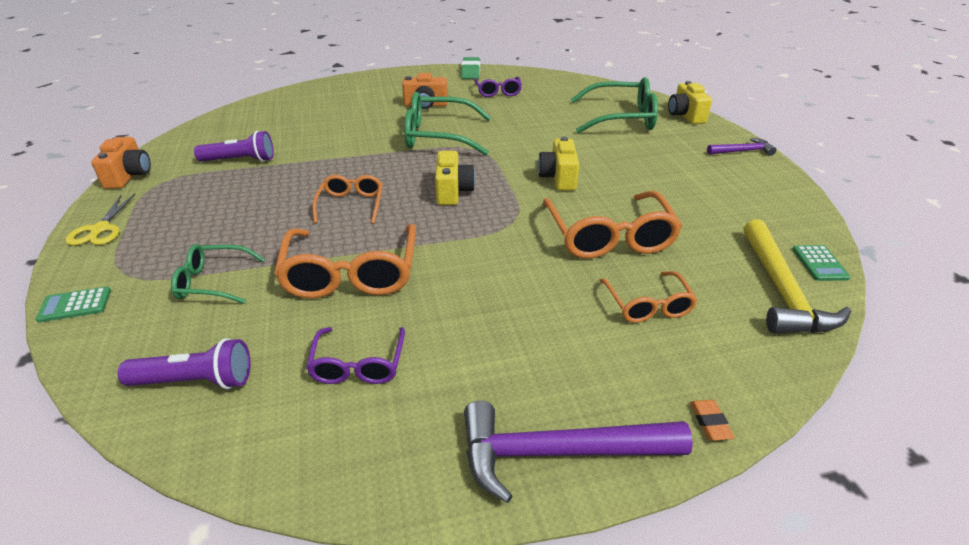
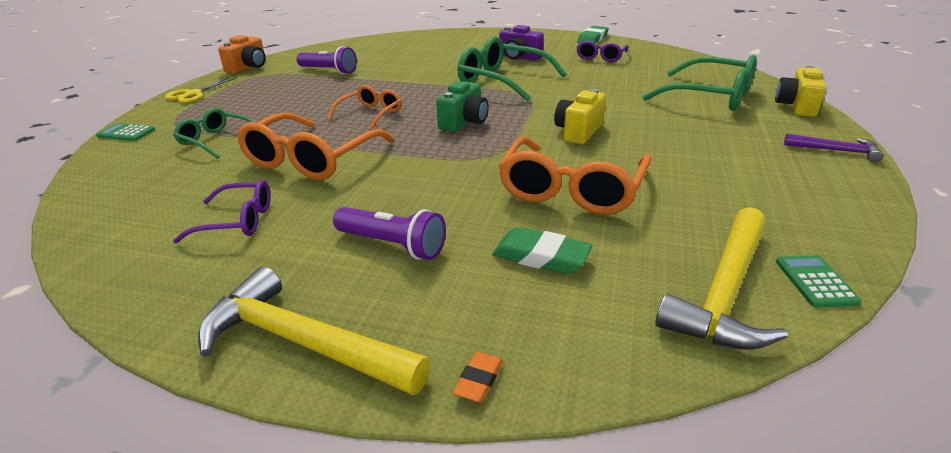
camera: 30 degrees right, 5 degrees down
purple flashlight [117,338,251,389] -> purple flashlight moved to [333,207,446,260]
purple glasses [306,327,405,384] -> purple glasses turned 120 degrees counterclockwise [173,180,271,244]
orange camera [402,73,448,109] -> purple camera [499,25,544,61]
yellow camera [435,151,475,205] -> green camera [436,81,489,132]
purple hammer [464,401,693,503] -> yellow hammer [198,267,431,395]
orange glasses [599,271,697,323] -> green eraser [492,227,593,274]
green calculator [792,245,851,281] -> green calculator turned 150 degrees clockwise [776,255,862,308]

